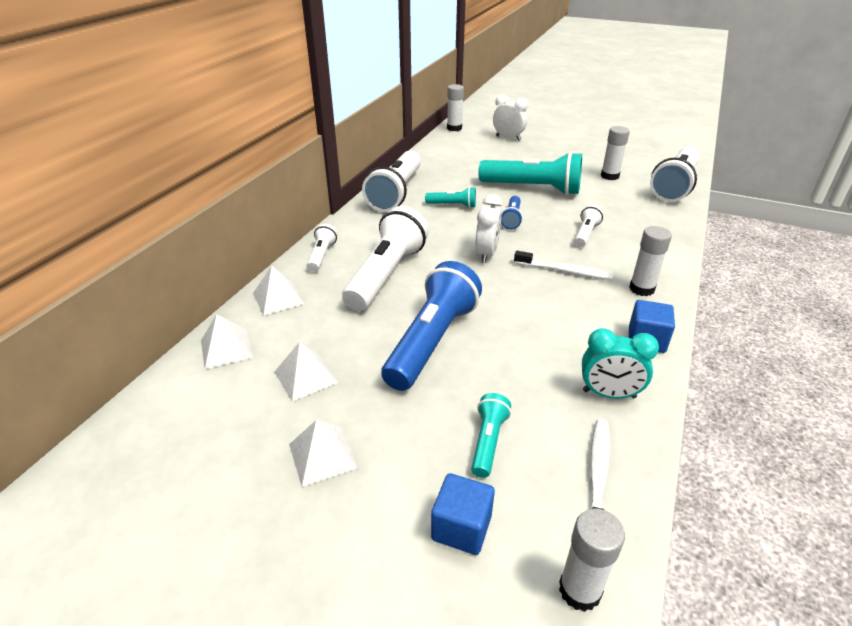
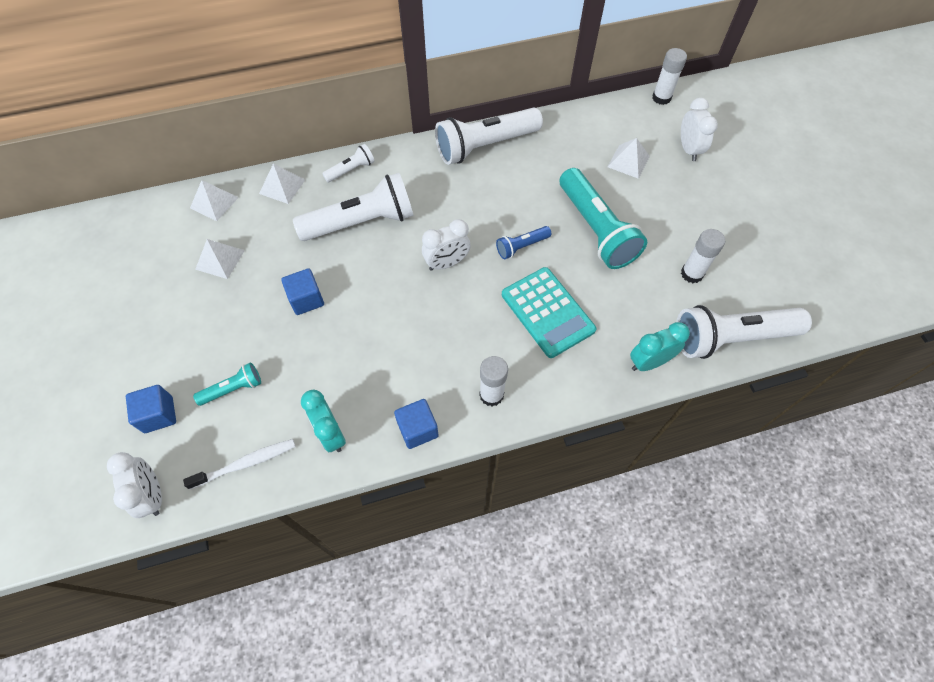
camera: 50 degrees right, 25 degrees up
white pyramid [289,420,357,487] -> white pyramid moved to [608,138,650,179]
blue flashlight [381,261,482,391] -> blue cube [281,268,324,315]
turquoise flashlight [425,187,476,208] -> none
white toothbrush [514,251,613,280] -> none
white glue stick [559,509,625,612] -> white clock [107,452,162,518]
white flashlight [574,205,603,247] -> turquoise calculator [502,267,596,358]
none -> turquoise clock [630,322,690,371]

